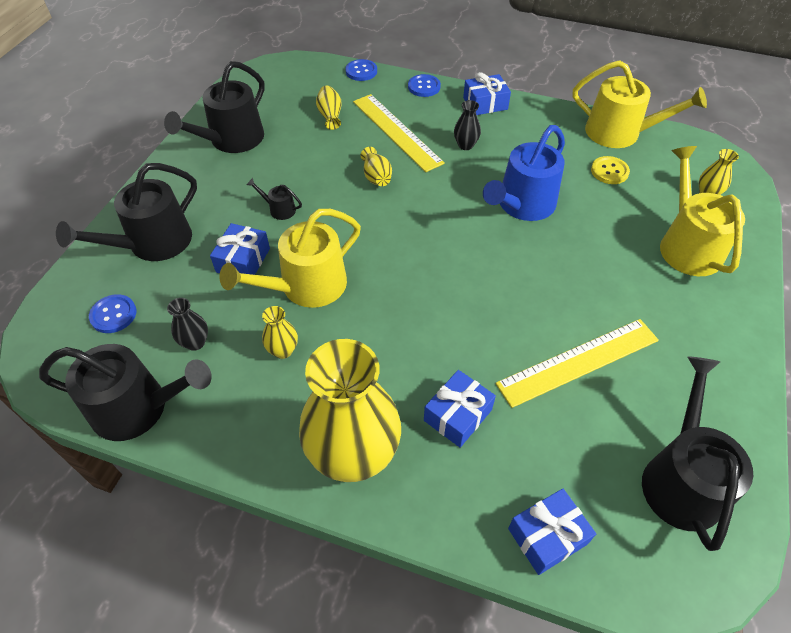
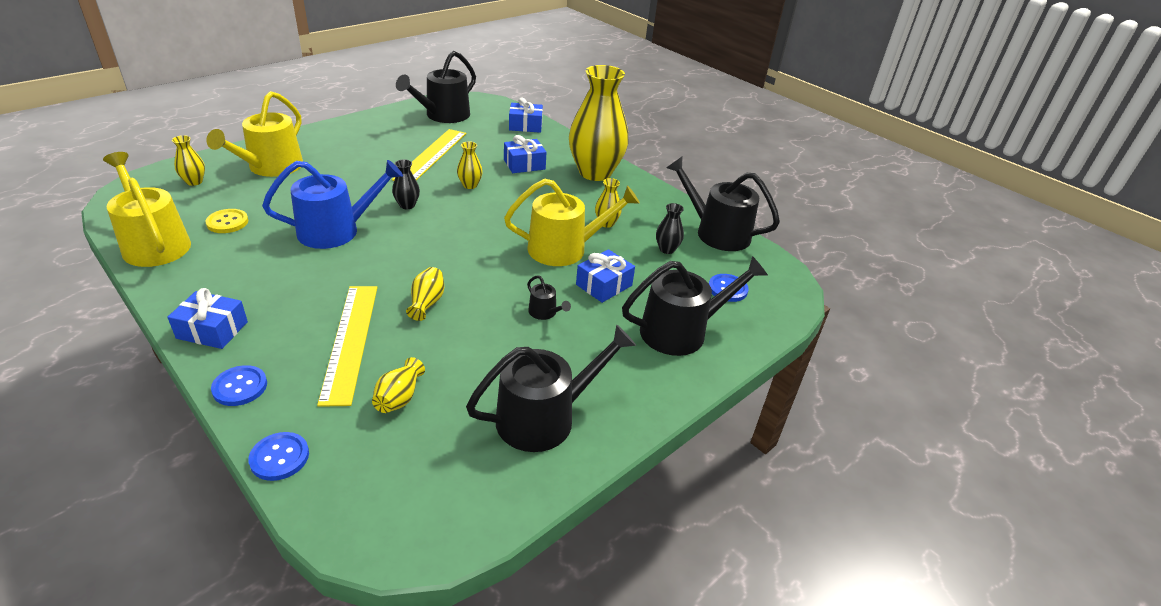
camera: 155 degrees left, 15 degrees down
black vase [454,100,481,150] -> black vase moved to [392,159,420,209]
yellow ruler [496,319,659,408] -> yellow ruler turned 75 degrees counterclockwise [392,129,466,181]
none -> yellow vase [457,141,483,189]

